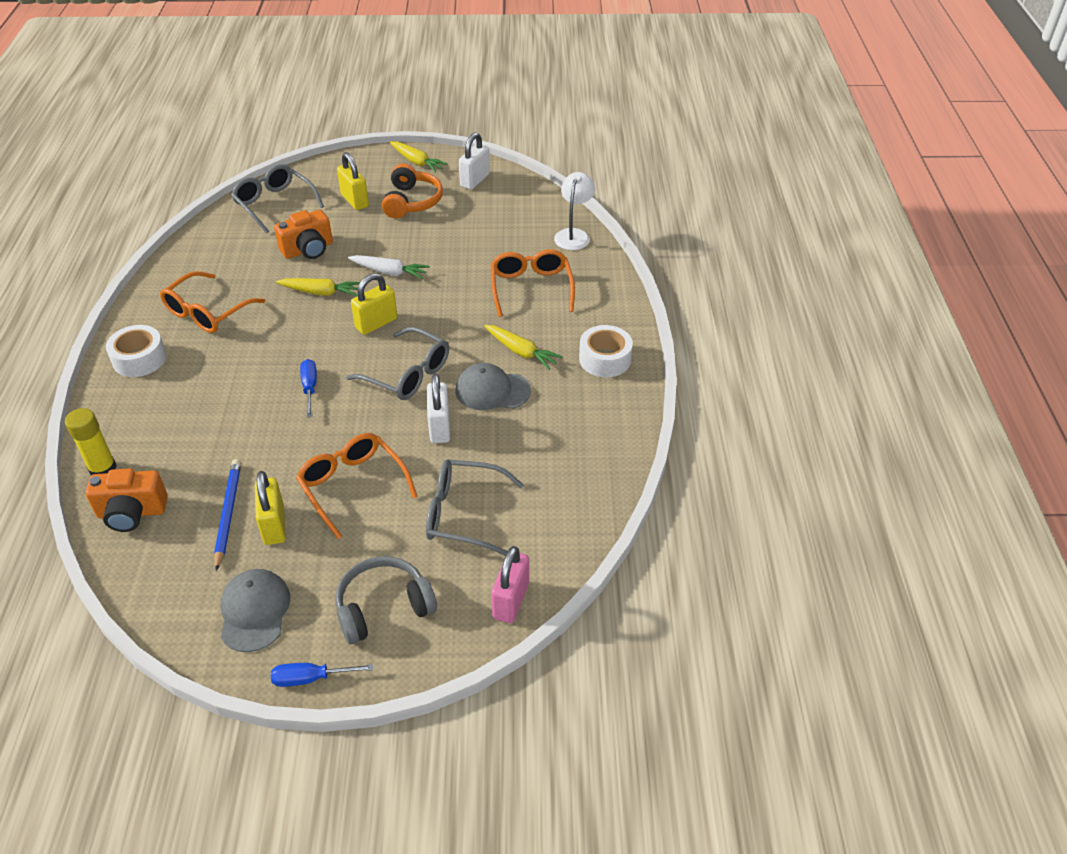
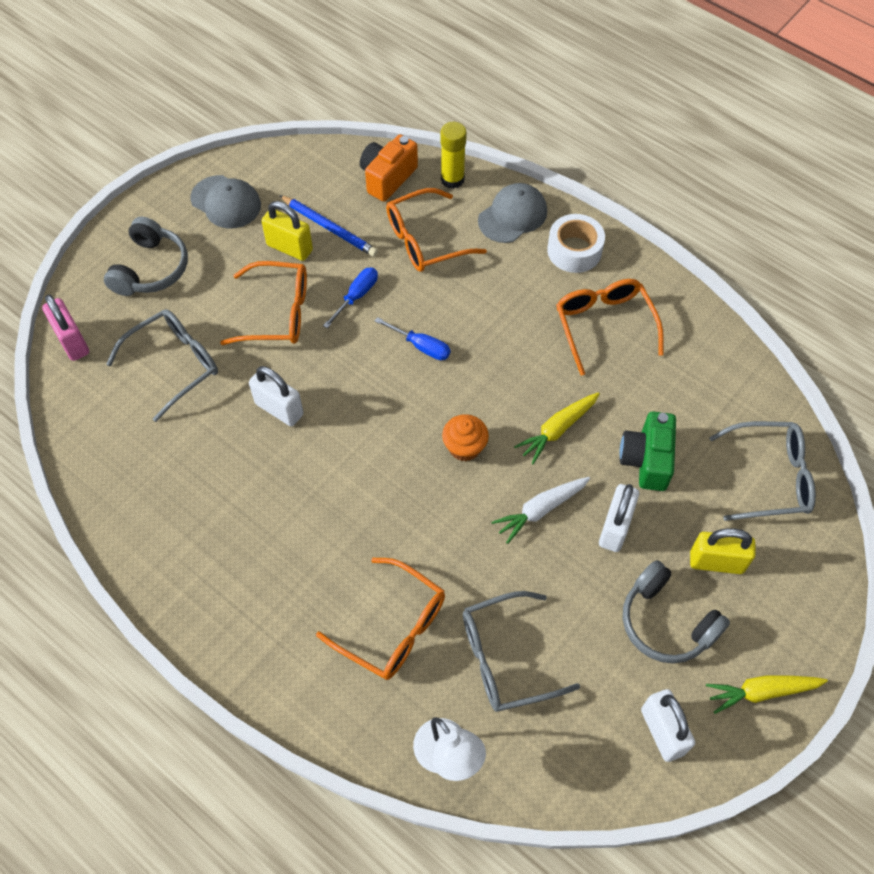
camera: 130 degrees right, 15 degrees up
blue screwdriver [271,663,374,687] -> blue screwdriver moved to [323,268,378,328]
orange camera [274,210,333,259] -> green camera [619,412,676,491]
grey glasses [346,327,449,400] -> grey glasses moved to [463,591,580,712]
yellow padlock [351,273,397,335] -> orange cupcake [442,414,489,461]
orange headphones [382,164,443,219] -> grey headphones [623,560,730,663]
grey cap [455,363,531,410] -> grey cap moved to [478,183,547,243]
yellow carrot [484,325,563,370] -> none
white tape [579,325,633,377] -> none
none -> orange glasses [386,188,487,272]
none -> white padlock [599,484,639,552]

